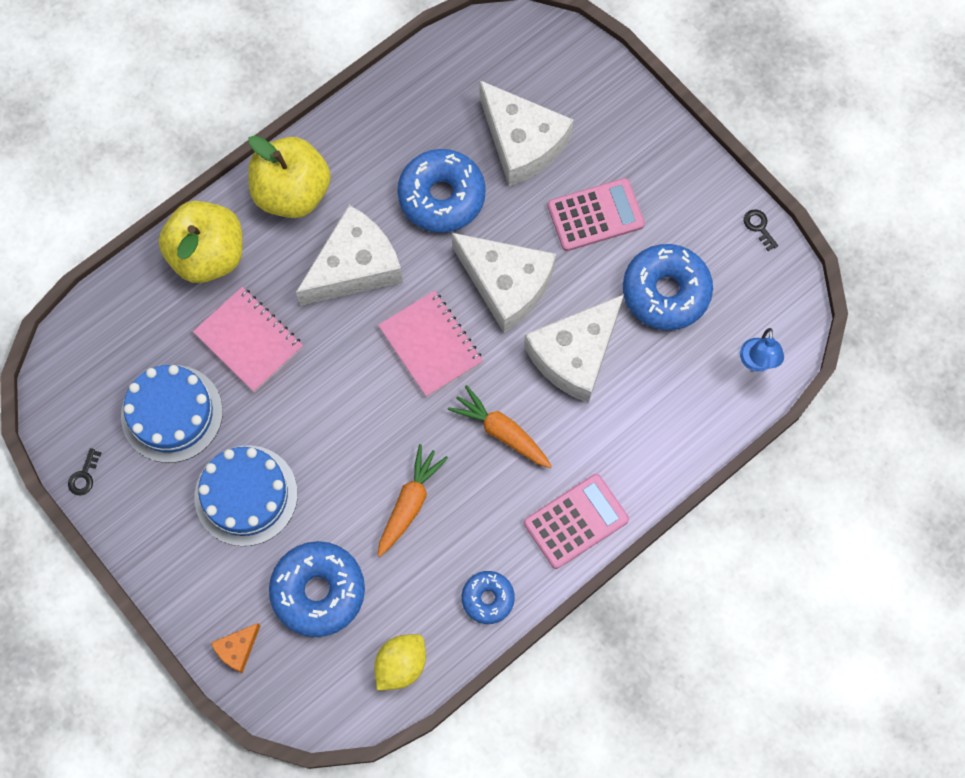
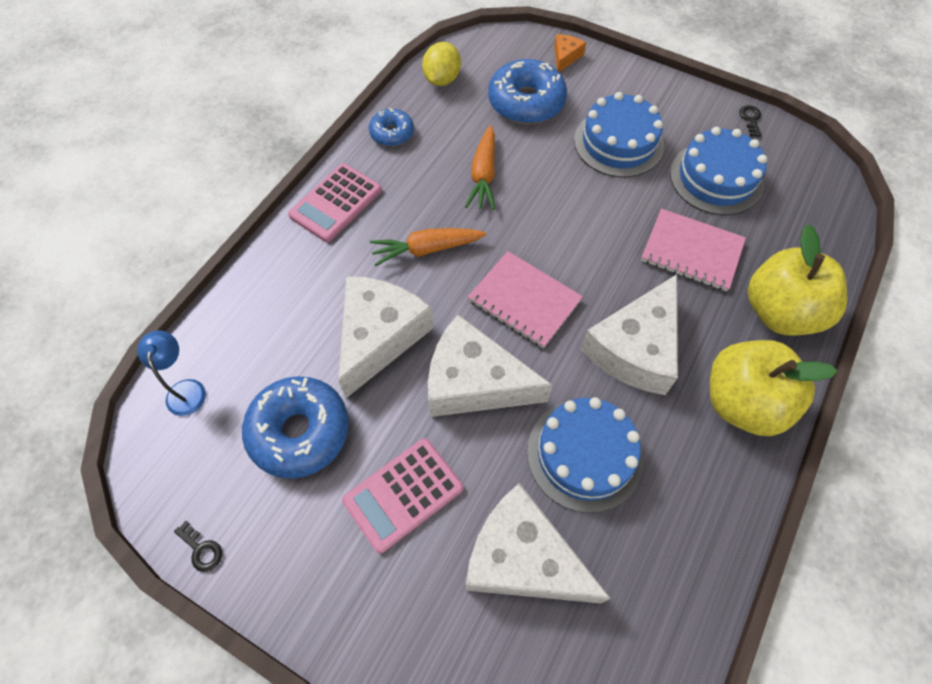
camera: 160 degrees right, 10 degrees down
blue donut [397,149,486,233] -> blue cake [527,397,643,513]
orange carrot [448,385,552,468] -> orange carrot turned 150 degrees clockwise [370,228,486,266]

